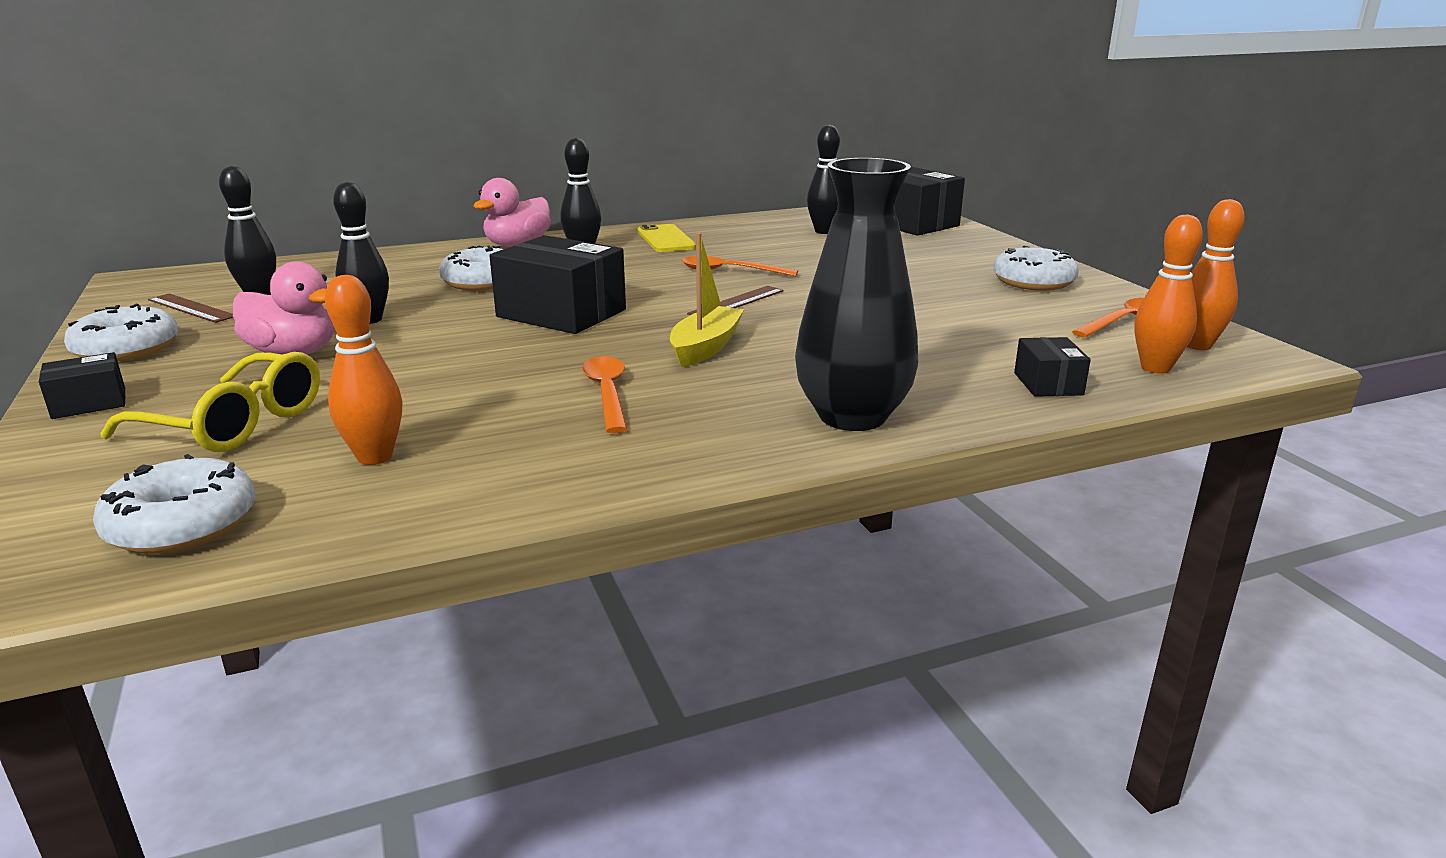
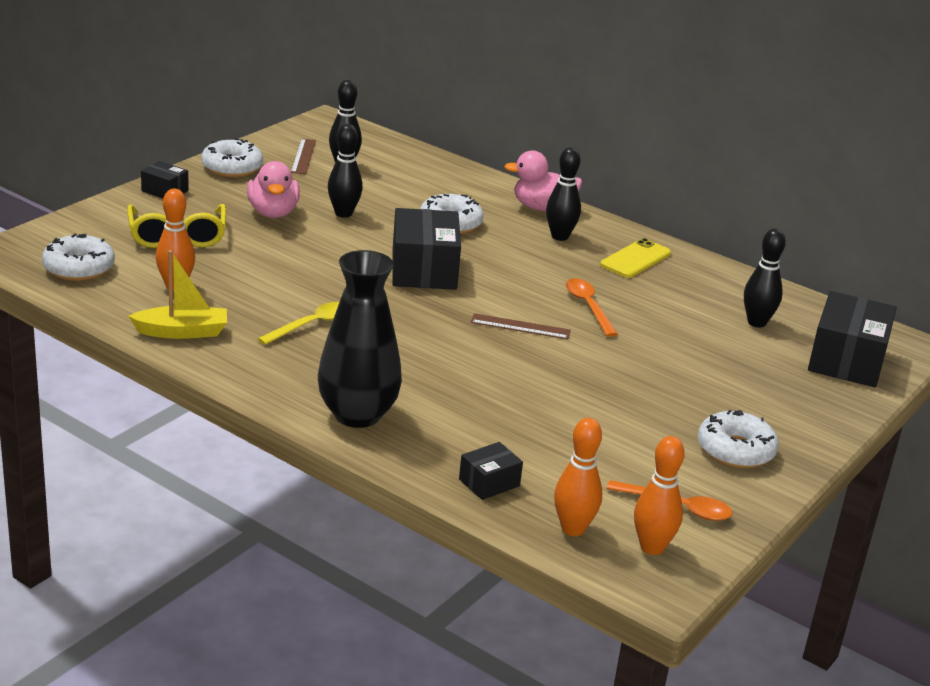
camera: 55 degrees right, 5 degrees up
orange spoon [582,356,627,433] -> yellow spoon [258,302,339,345]
yellow boat [670,233,744,367] -> yellow boat moved to [128,250,227,339]

